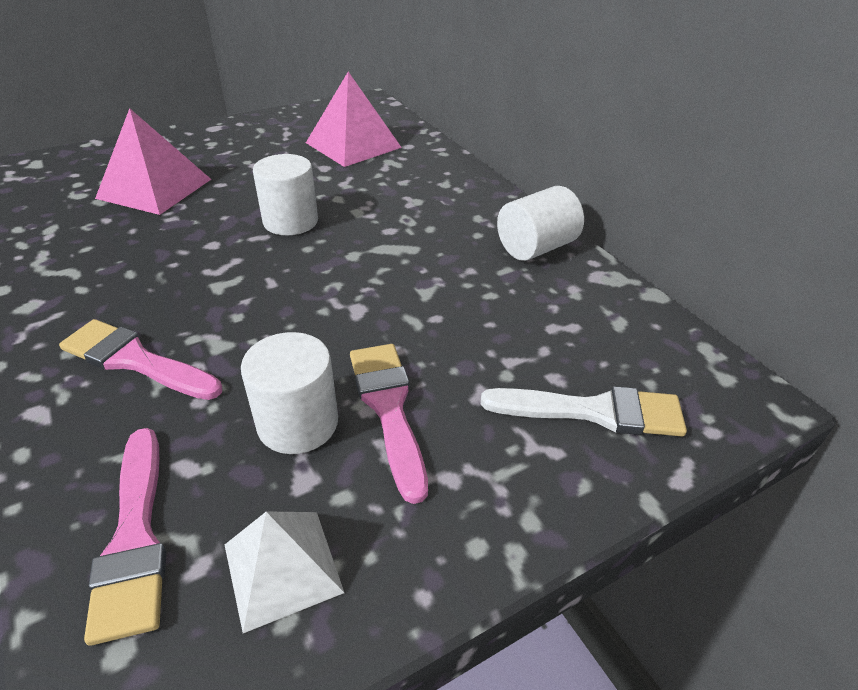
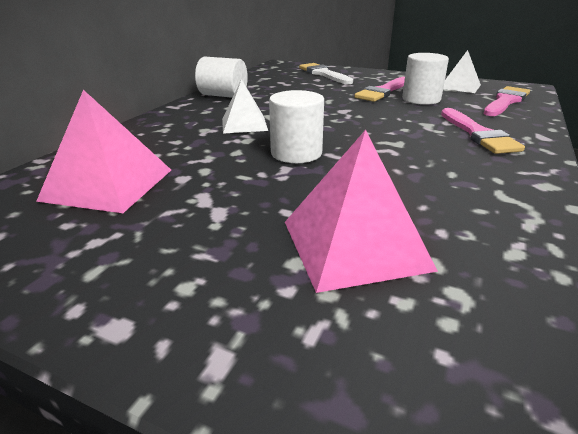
camera: 125 degrees left, 10 degrees down
none -> white pyramid [222,79,268,134]

